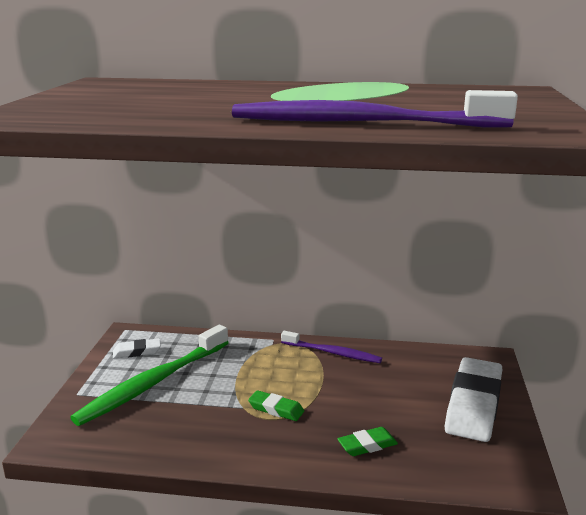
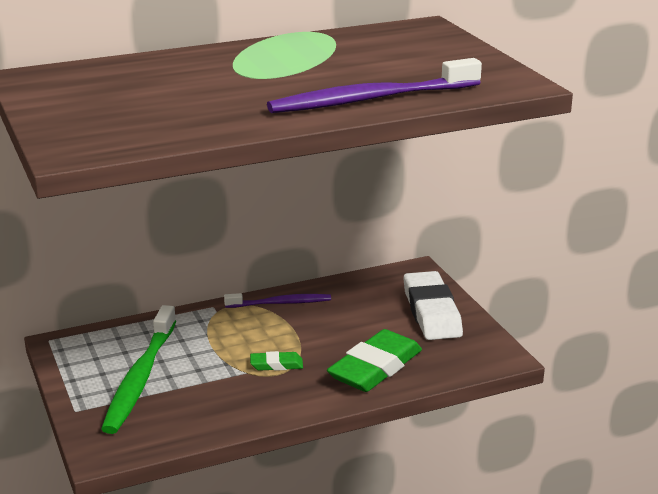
camera: 30 degrees left, 5 degrees up
white eraser [113,338,161,358] -> none
green eraser [337,427,398,456] -> green eraser [327,329,422,392], size x2.11

